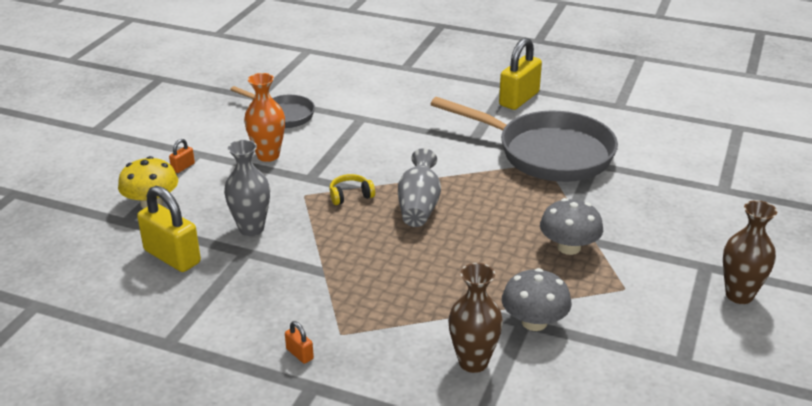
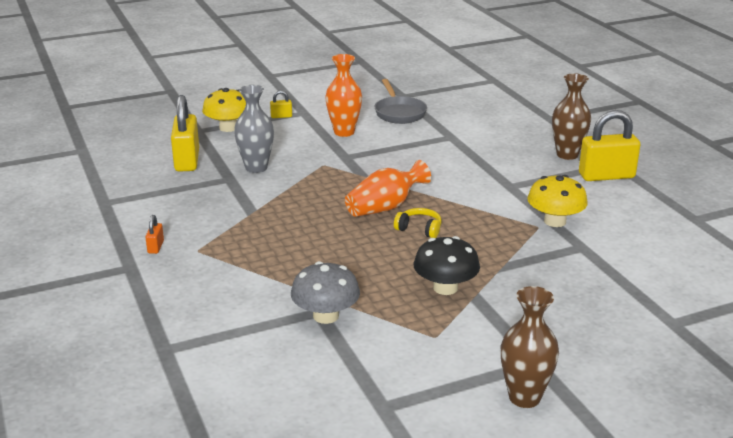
camera: 45 degrees right, 5 degrees down
orange padlock [169,139,195,173] -> yellow padlock [270,90,292,118]
yellow headphones [329,174,375,205] -> yellow headphones moved to [394,208,442,238]
grey vase [398,148,441,227] -> orange vase [345,160,431,217]
grey pan [431,97,618,182] -> yellow mushroom [527,175,588,227]
brown vase [448,263,503,373] -> brown vase moved to [552,73,591,160]
grey mushroom [540,198,603,255] -> black mushroom [414,236,480,295]

